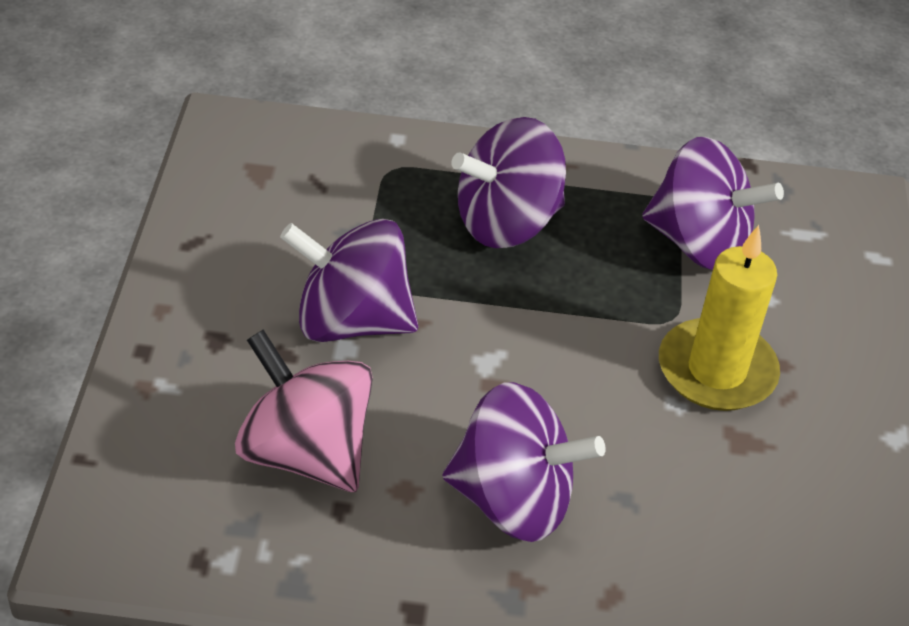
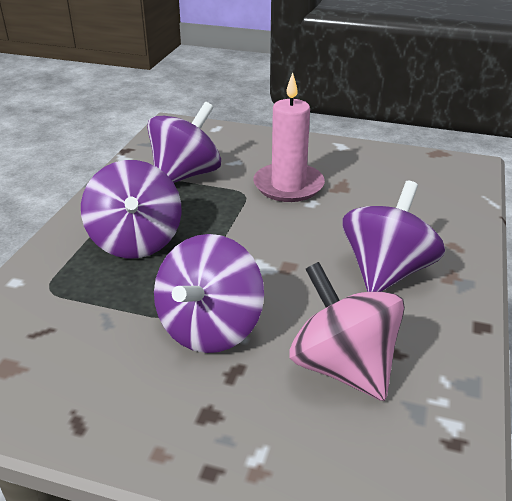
camera: 75 degrees left, 10 degrees down
pink spinning top [235,330,373,492] -> pink spinning top turned 90 degrees clockwise [289,262,405,401]
yellow candle [659,225,780,411] -> pink candle [253,73,325,202]

